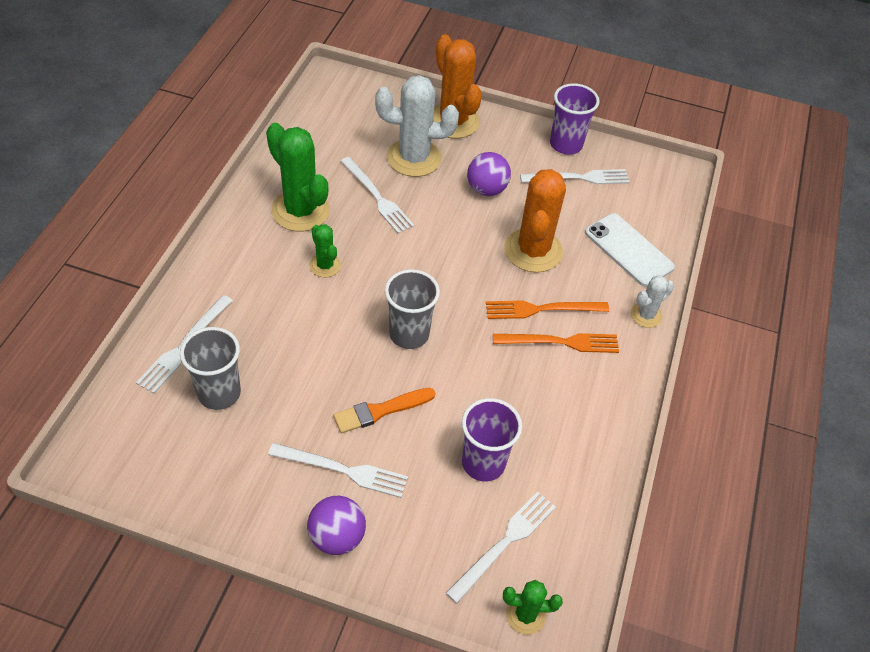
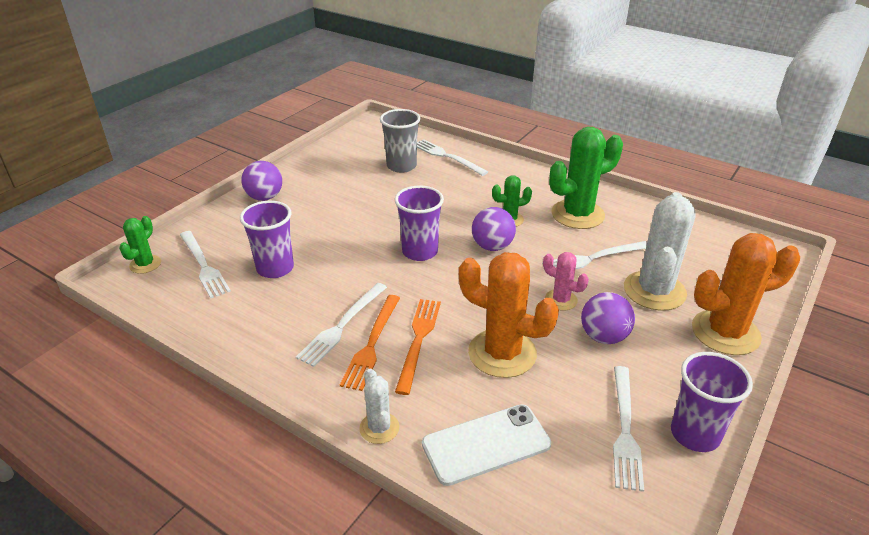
camera: 110 degrees right, 15 degrees down
white fork [268,443,408,498] -> white fork moved to [296,283,387,367]
orange brush [333,388,435,433] -> none
grey cup [385,269,440,349] -> purple cup [395,185,444,261]
none -> purple ball [472,207,516,251]
none -> pink cactus [543,252,589,311]

